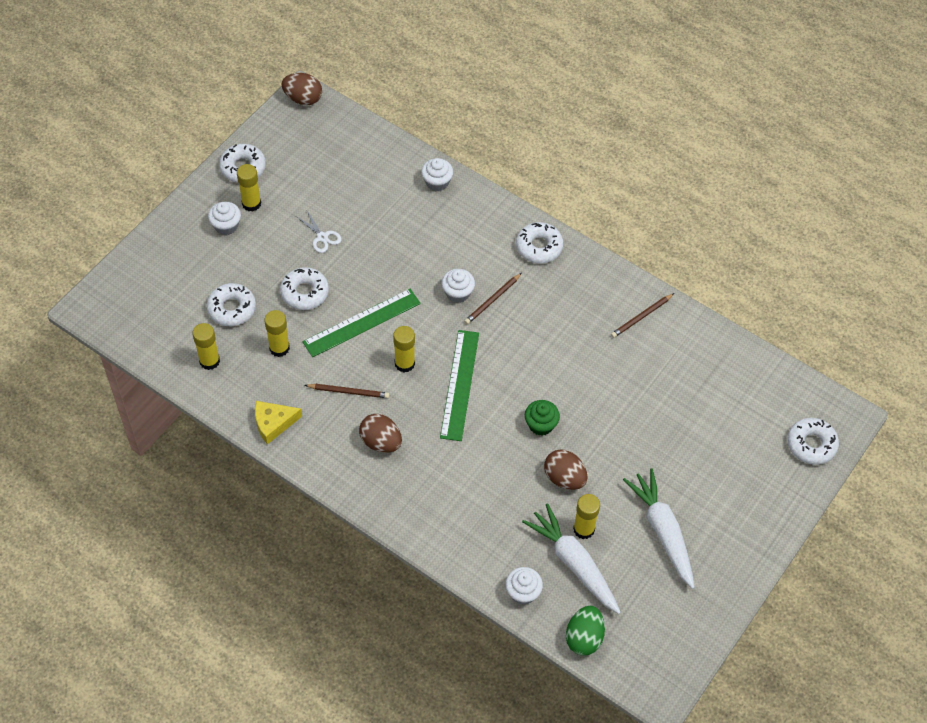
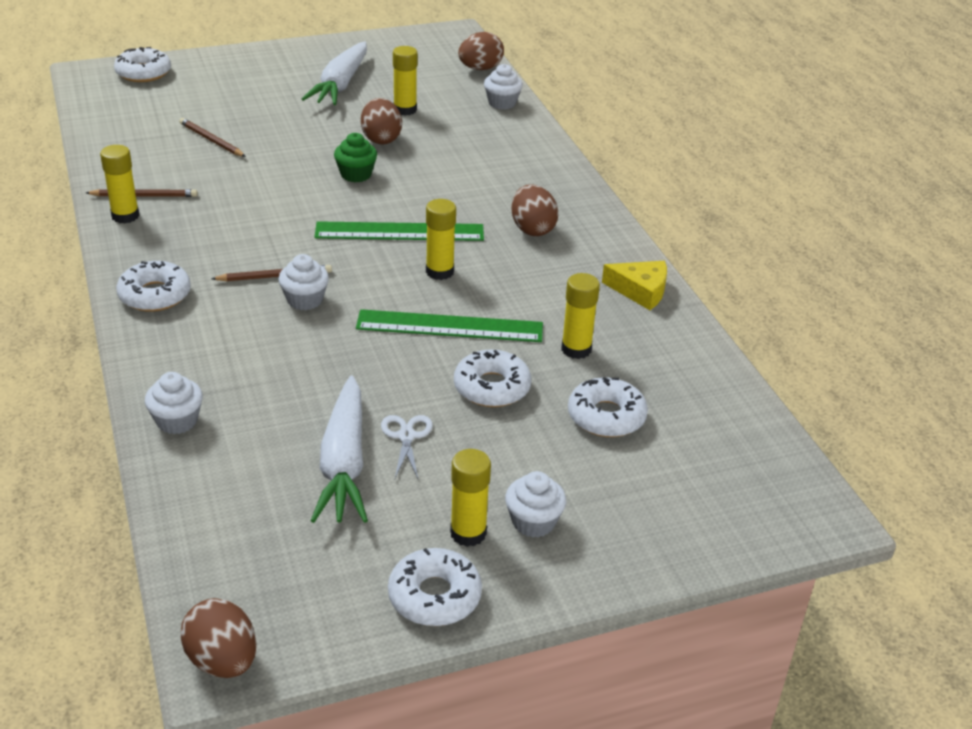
camera: 145 degrees left, 20 degrees down
yellow glue stick [192,323,220,370] -> yellow glue stick moved to [100,145,140,223]
brown pencil [305,384,389,398] -> brown pencil moved to [179,118,246,157]
green ruler [440,330,479,441] -> green ruler turned 45 degrees clockwise [314,221,484,241]
white carrot [522,503,621,614] -> white carrot moved to [311,375,368,523]
green egg [566,606,605,656] -> brown egg [458,32,504,70]

